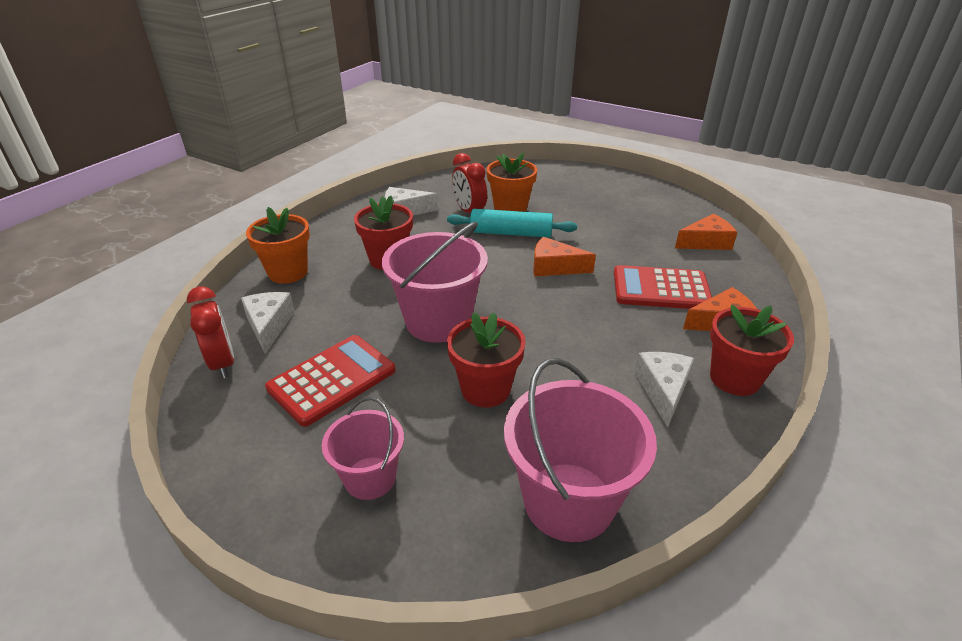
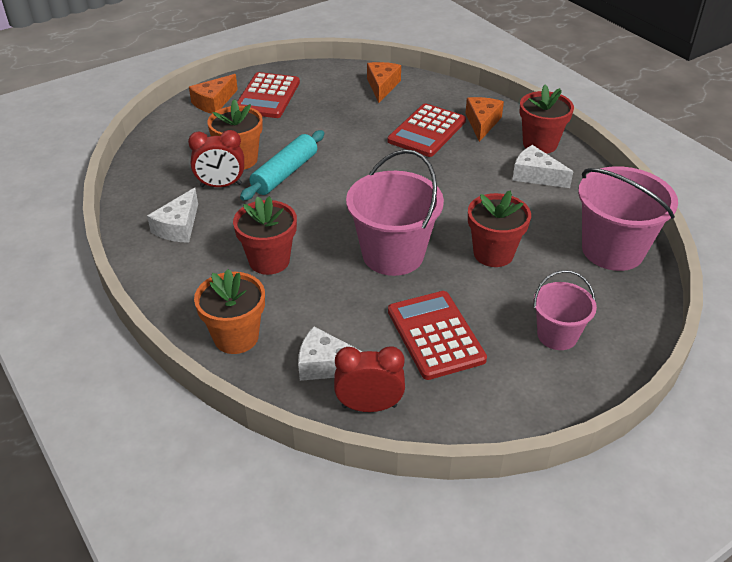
camera: 65 degrees left, 5 degrees up
orange cheese [533,237,596,276] -> orange cheese moved to [189,74,238,114]
none -> red calculator [237,72,300,118]

